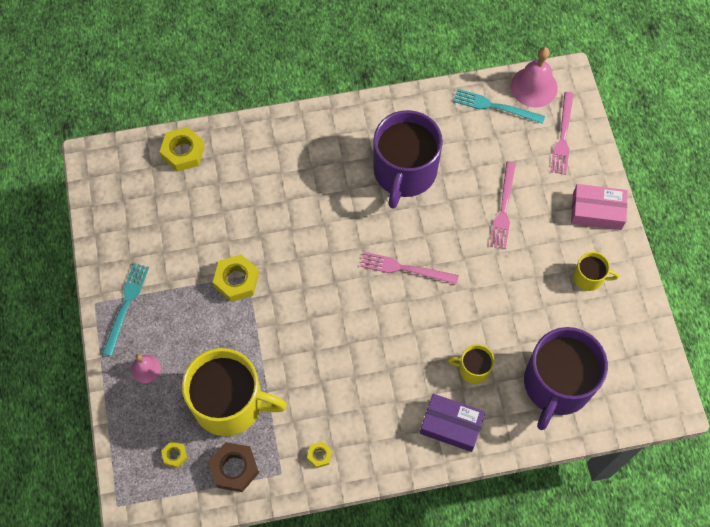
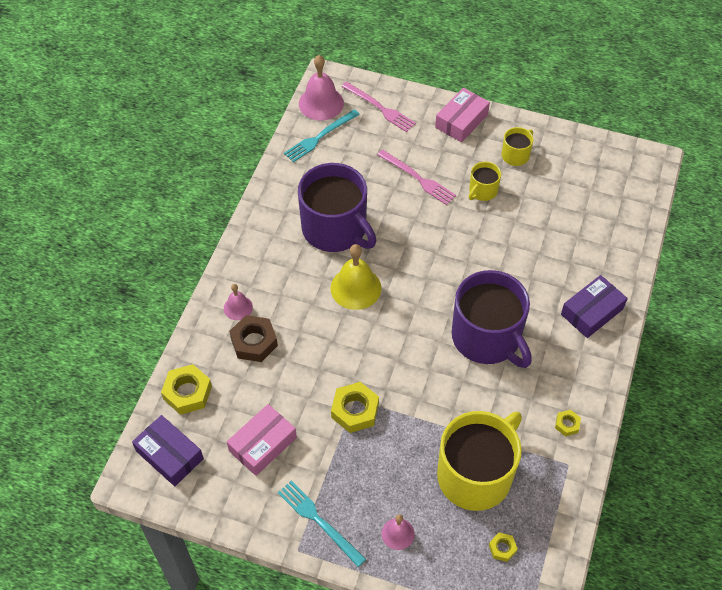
camera: 60 degrees left, 10 degrees down
brown nut [209,442,259,492] -> brown nut moved to [229,315,278,362]
pink fork [360,252,459,284] -> none
yellow mug [448,344,495,384] -> yellow mug moved to [469,161,501,201]
purple mug [524,327,608,430] -> purple mug moved to [452,270,532,368]
none -> purple box [132,415,204,486]
none -> pink bell [224,284,253,320]
none -> pink box [227,404,297,476]
none -> yellow bell [330,244,381,310]

